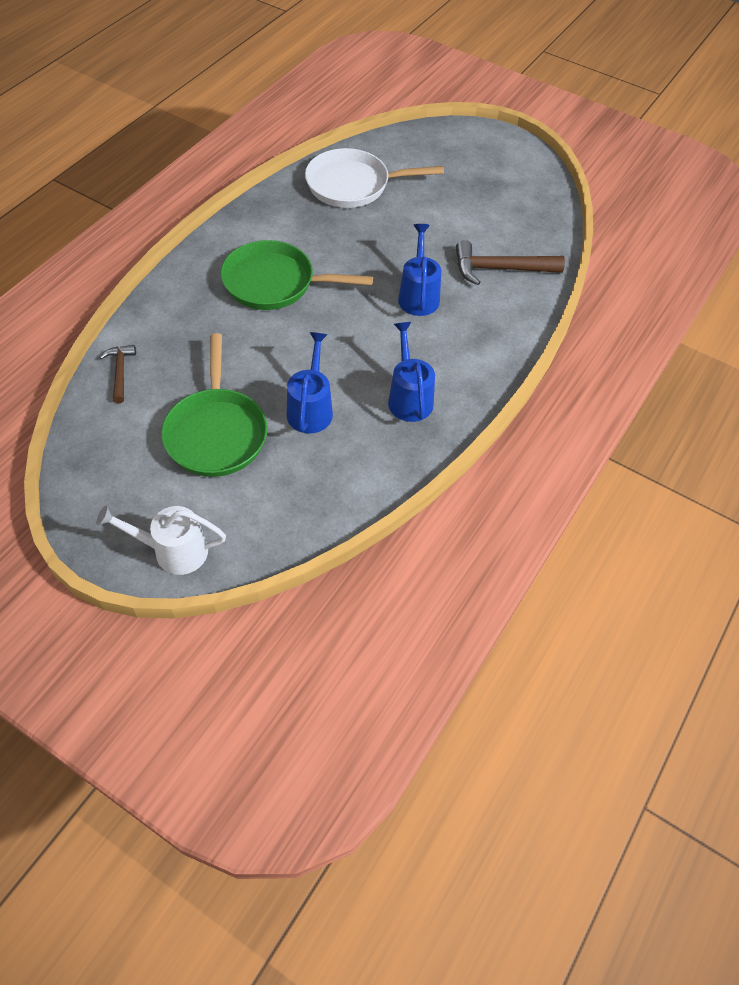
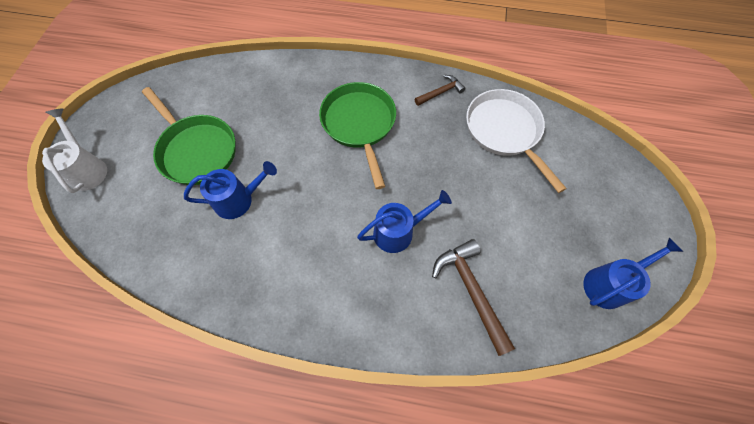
camera: 70 degrees right, 10 degrees up
brown hammer [99,345,136,403] -> brown hammer moved to [415,75,466,106]
green pan [161,333,268,477] -> green pan turned 105 degrees counterclockwise [142,87,236,185]
blue watering can [388,322,435,422] -> blue watering can moved to [583,238,683,309]

